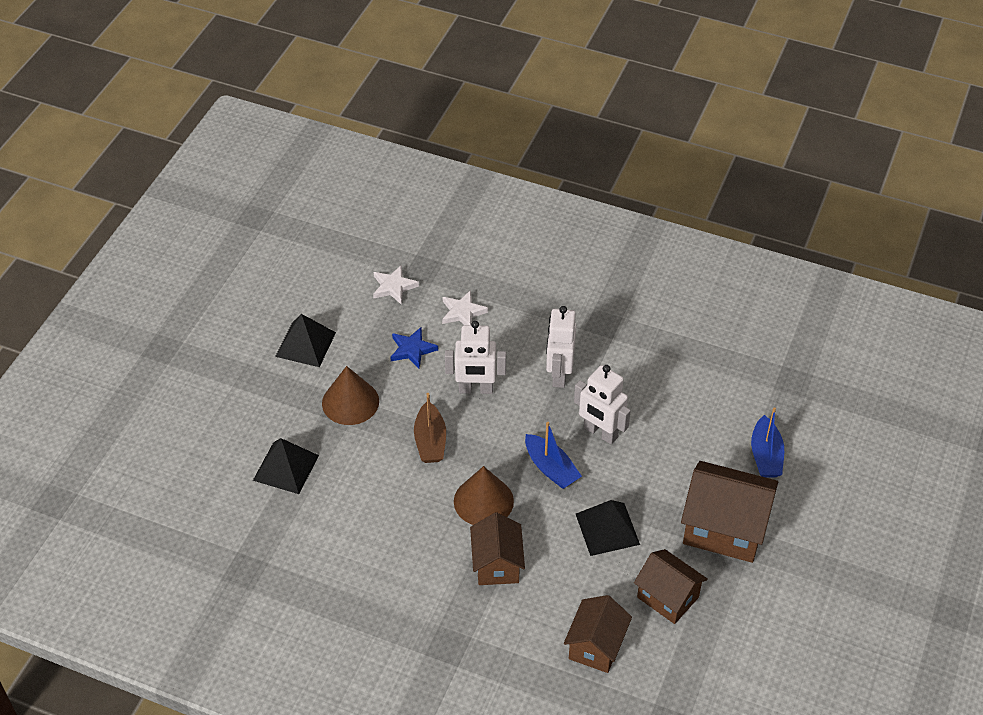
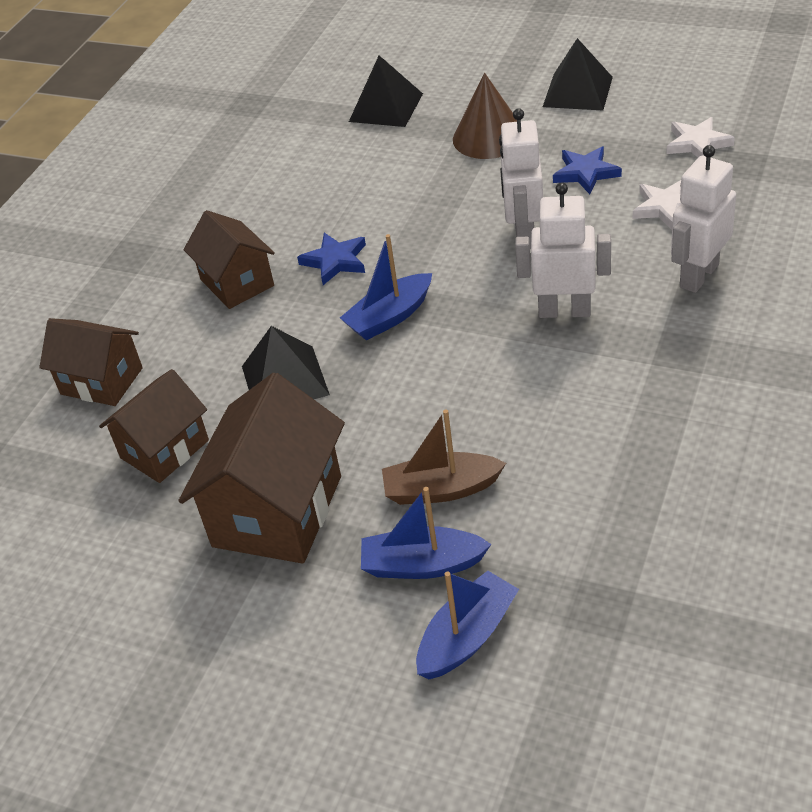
camera: 95 degrees right, 5 degrees down
brown boat [414,393,446,463] -> brown boat moved to [382,409,506,505]
brown cone [454,466,514,525] -> blue star [297,233,366,285]
brown house [470,512,525,585] -> brown house turned 60 degrees clockwise [183,210,275,309]
white robot [574,365,631,444] -> white robot moved to [671,145,736,293]
none -> blue boat [416,571,519,679]

